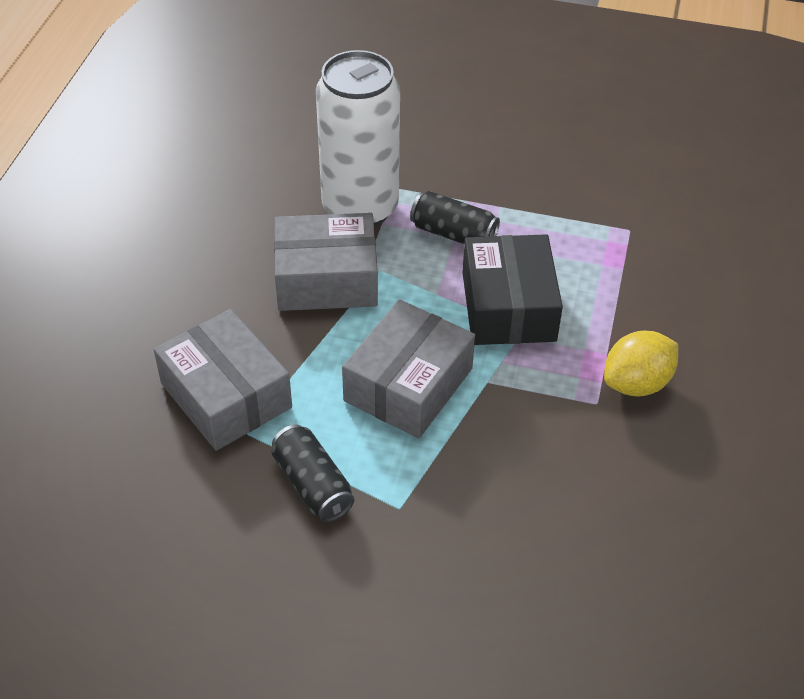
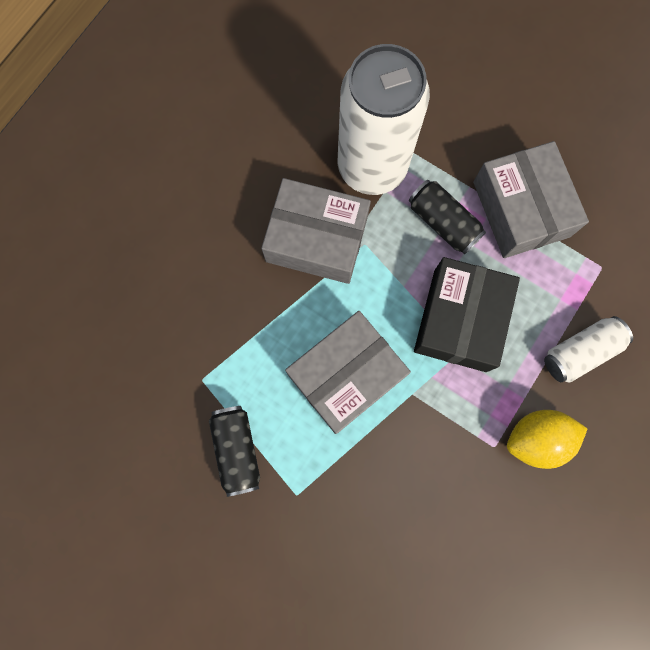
camera: 20 degrees right, 30 degrees up
grey box [154,309,292,451] -> grey box moved to [473,141,589,258]
none -> white can [544,316,633,383]

